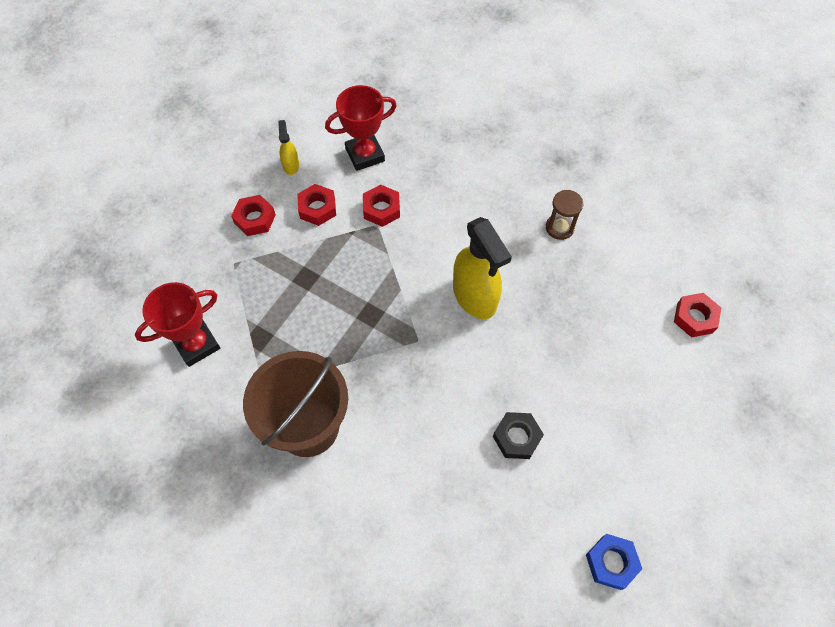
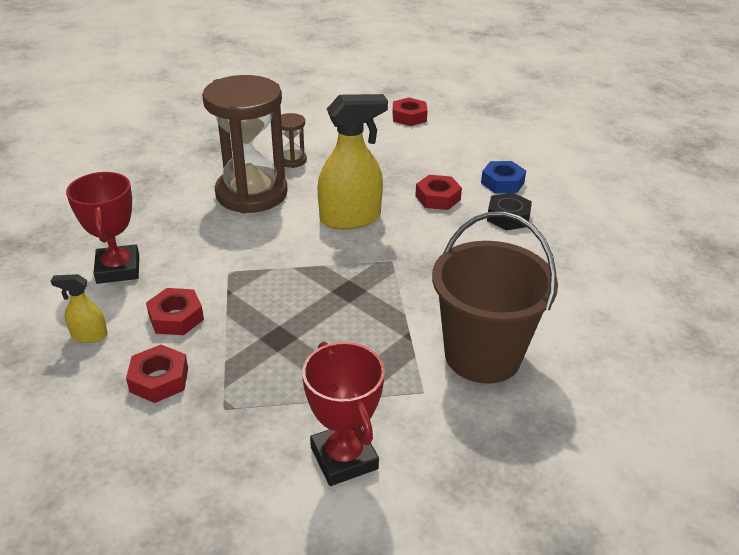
camera: 80 degrees left, 25 degrees down
red nut [363,185,400,227] -> red nut moved to [415,175,462,210]
blue nut [586,534,642,590] -> blue nut moved to [481,161,526,193]
none -> brown hourglass [202,75,288,213]

